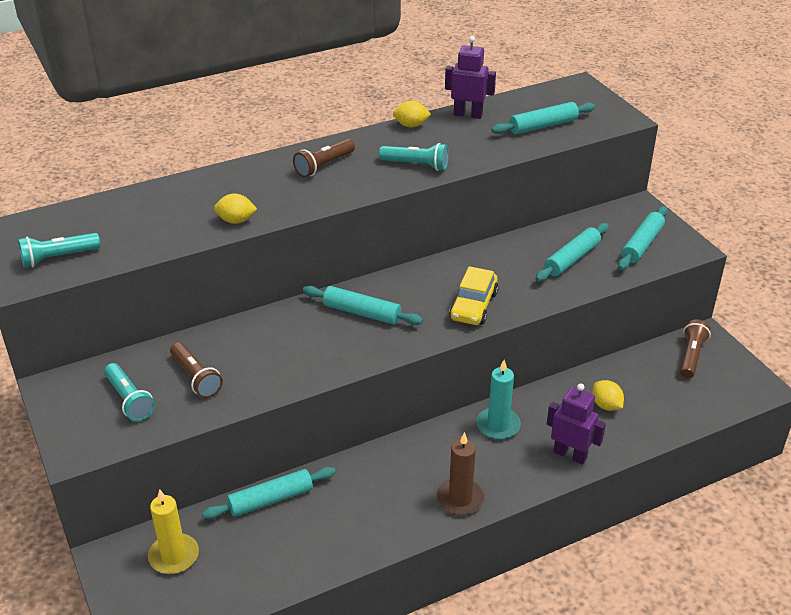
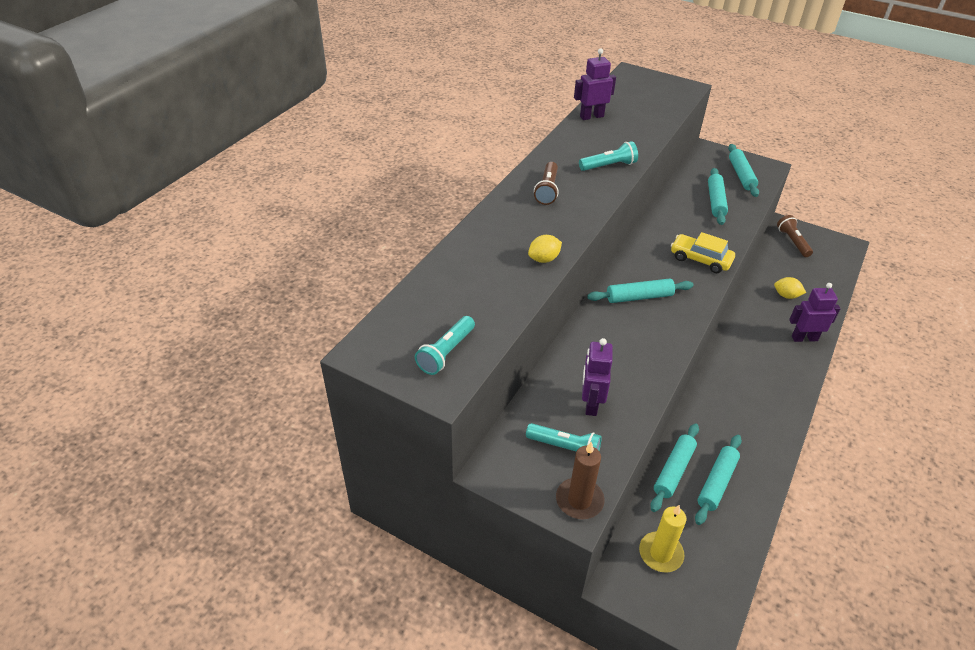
camera: 35 degrees left, 5 degrees up
brown flashlight [170,342,223,398] -> purple robot [582,338,613,416]
yellow lemon [393,101,431,127] -> none
brown candle [437,432,484,515] -> brown candle moved to [556,442,605,519]
yellow car [449,266,499,325] -> yellow car turned 135 degrees clockwise [671,232,735,273]
turquoise candle [476,360,521,440] -> none
turquoise rolling pin [491,102,595,134] -> turquoise rolling pin moved to [695,435,742,525]

